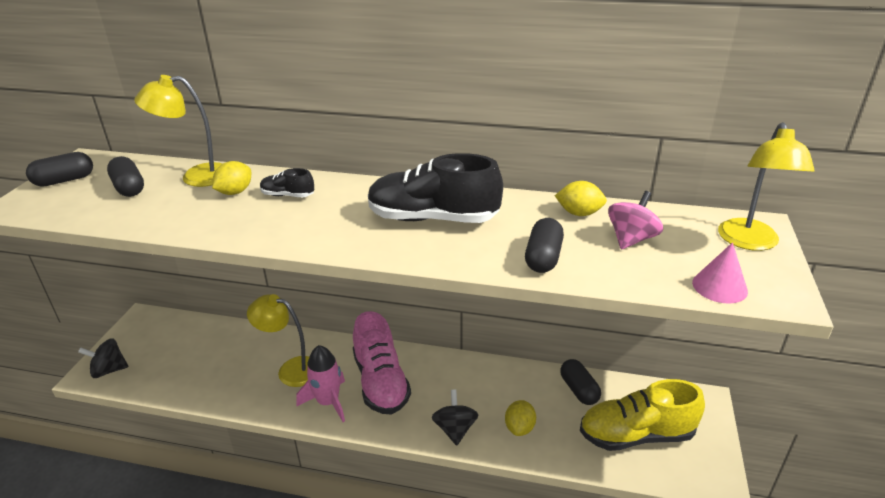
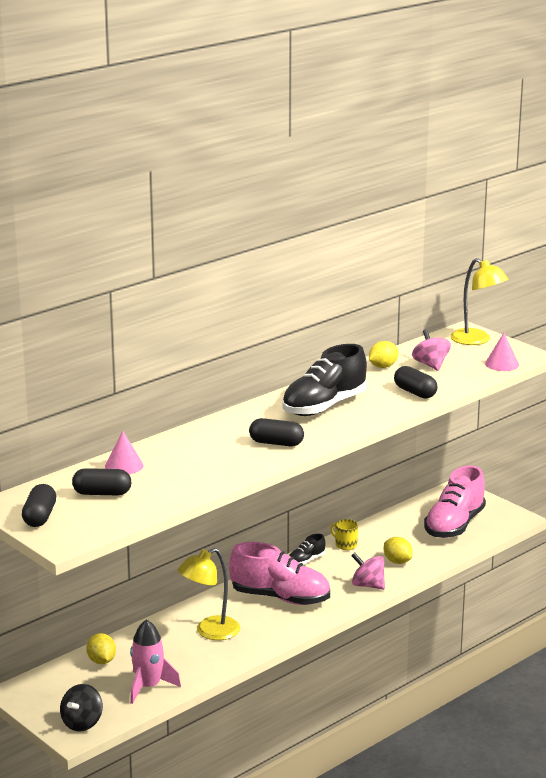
camera: 55 degrees left, 10 degrees down
yellow lamp [134,75,223,187] -> pink cone [105,431,143,474]
yellow lemon [212,161,251,195] -> yellow lemon moved to [86,633,116,664]
black shoe [260,168,314,197] -> black shoe moved to [289,534,325,565]
pink rocket [296,345,345,422] -> pink rocket moved to [130,619,181,704]
black spinning top [432,389,478,446] -> pink spinning top [351,552,385,590]
black capsule [560,359,601,405] -> black capsule moved to [249,418,304,446]
yellow shoe [580,379,705,451] -> pink shoe [424,465,486,538]
none -> yellow mug [330,519,358,550]

